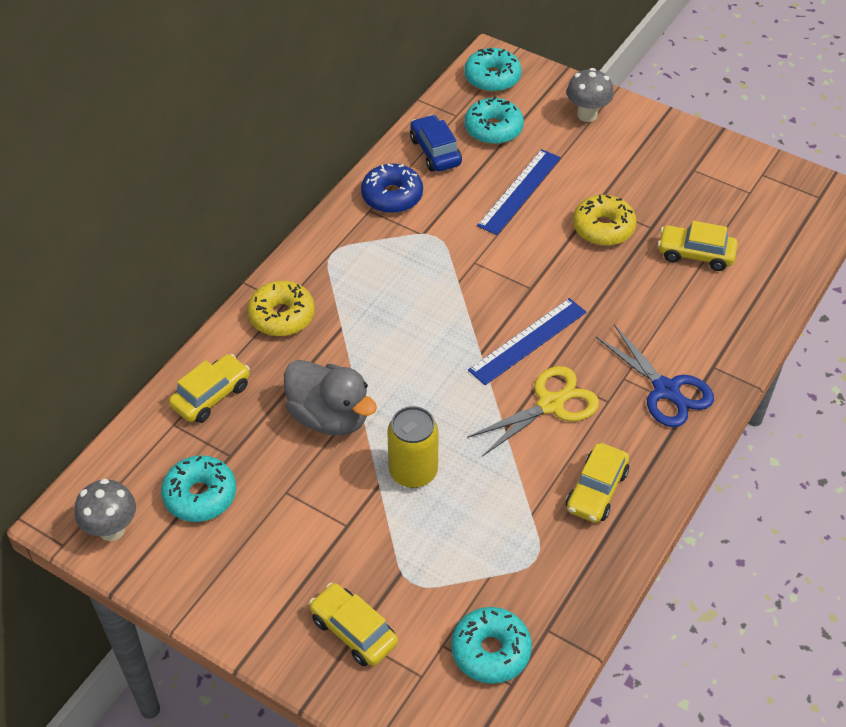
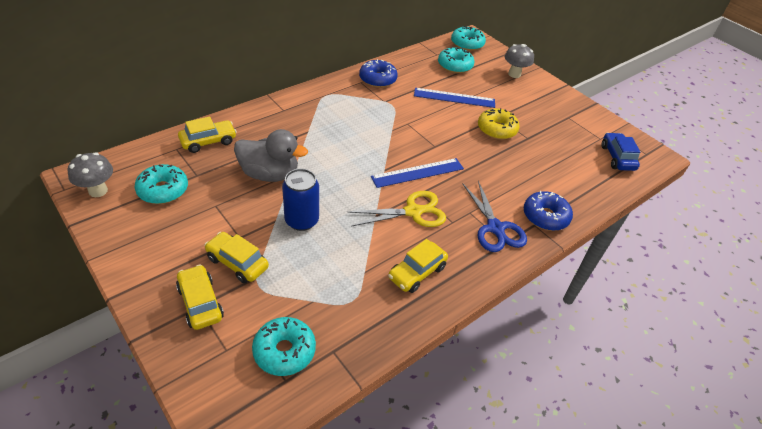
camera: 15 degrees right, 5 degrees down
yellow donut [247,281,315,336] -> none
grey duck [284,360,377,435] -> grey duck turned 45 degrees counterclockwise [234,129,308,182]
yellow can [387,406,439,488] -> blue can [282,169,319,231]
blue car [410,115,462,172] -> blue car moved to [601,133,640,171]
blue ruler [477,149,561,235] -> blue ruler turned 45 degrees clockwise [414,88,495,108]
yellow car [658,221,738,271] -> yellow car moved to [204,232,269,283]
none -> blue donut [524,191,573,231]

